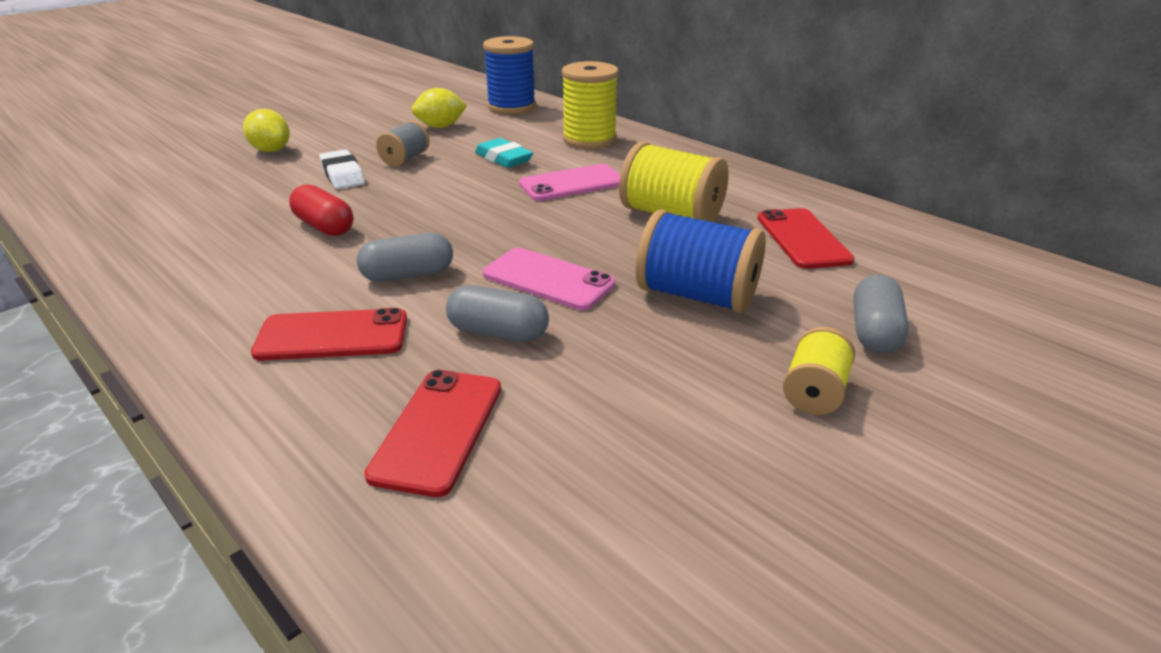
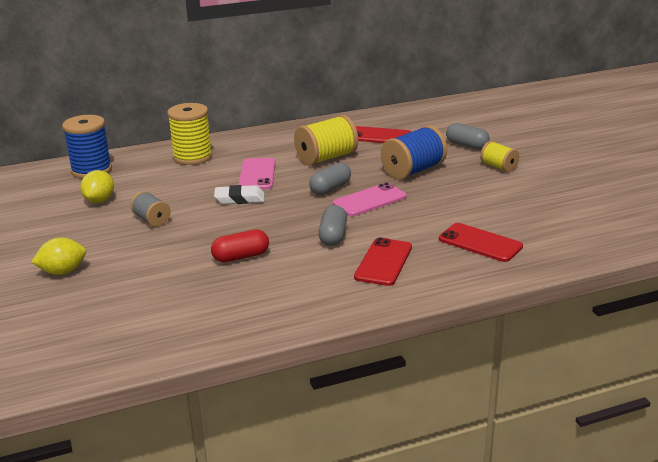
camera: 65 degrees left, 5 degrees down
white eraser [319,149,365,189] -> white eraser moved to [214,185,265,204]
grey capsule [446,285,549,342] -> grey capsule moved to [309,162,351,195]
turquoise eraser [475,138,533,168] -> none

